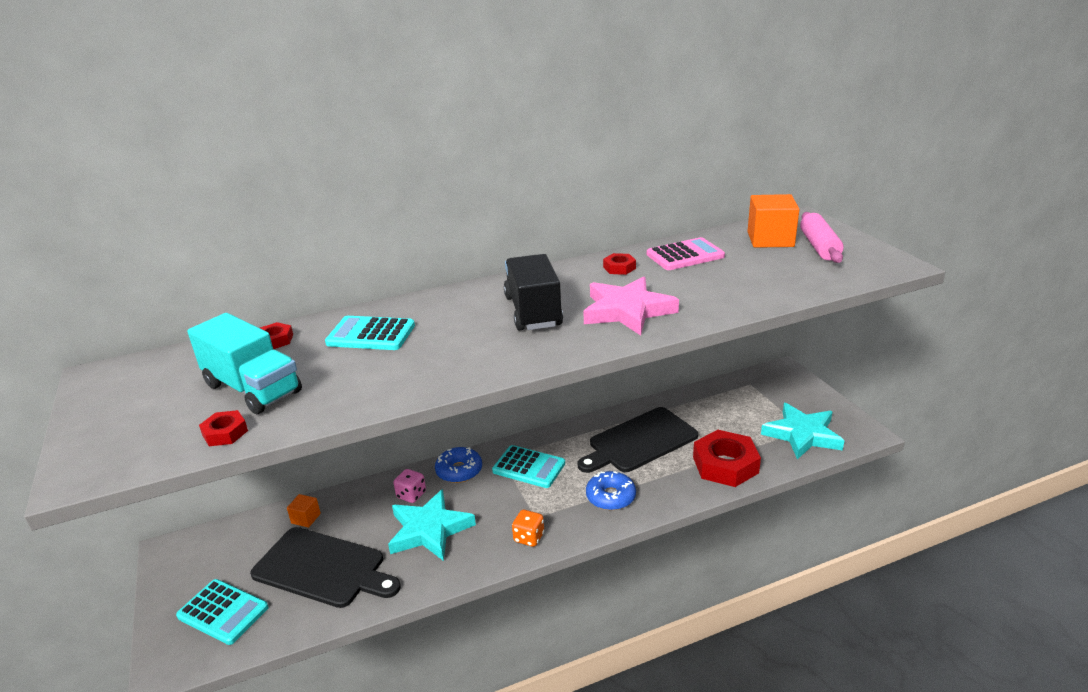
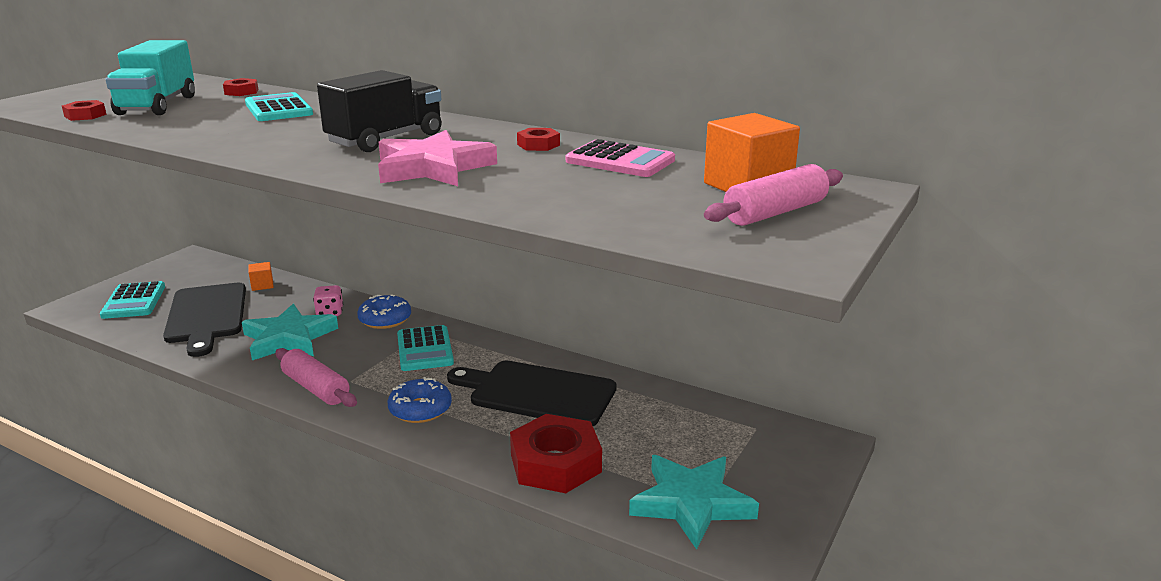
camera: 50 degrees right, 5 degrees down
orange dice [512,510,544,547] -> pink rolling pin [276,348,357,407]

